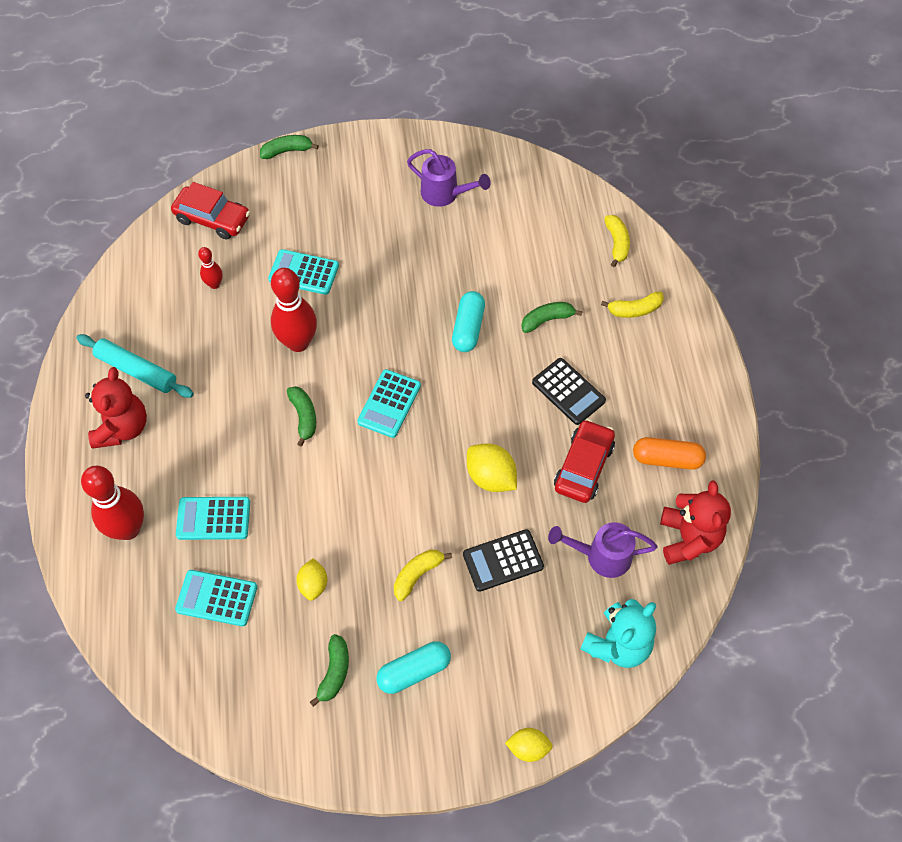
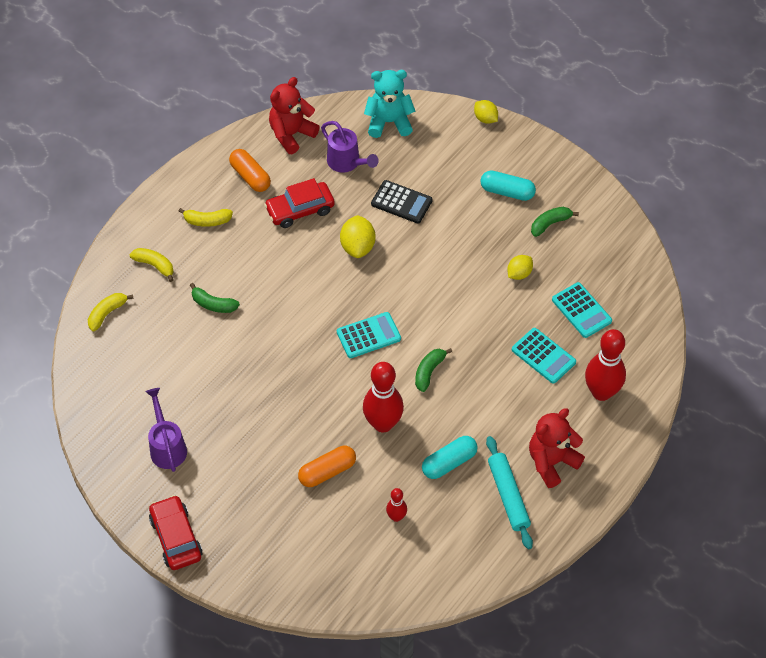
camera: 135 degrees left, 5 degrees down
red car [171,182,250,239] -> red car moved to [149,495,203,570]
green banana [260,135,319,159] -> none
turquoise calculator [268,249,339,295] -> orange capsule [298,446,356,487]
yellow banana [394,549,452,601] -> yellow banana moved to [179,208,233,227]
turquoise capsule [452,291,485,352] -> turquoise capsule moved to [422,436,478,479]
black calculator [532,358,606,425] -> none

